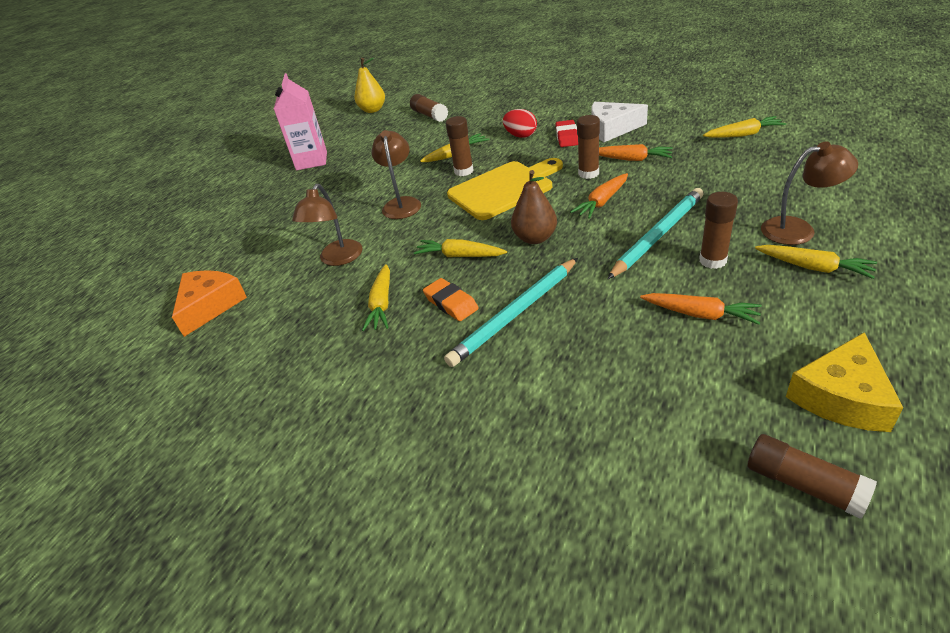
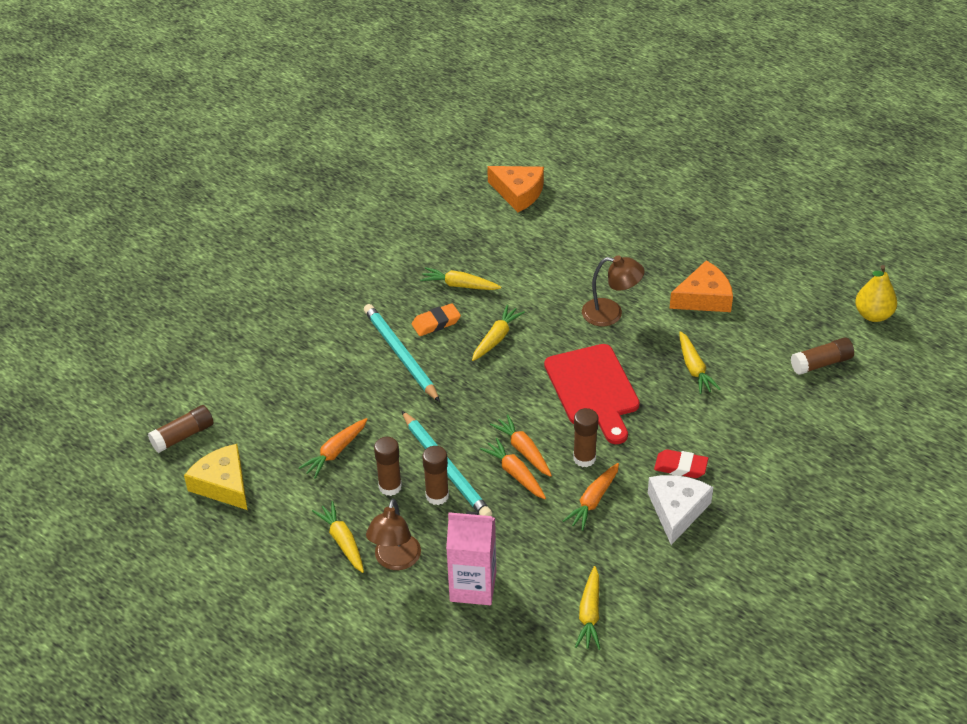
camera: 100 degrees right, 5 degrees up
pink carton [274,73,327,170] -> pink carton moved to [446,512,496,605]
brown lamp [292,184,362,266] -> none
brown glue stick [446,116,474,176] -> brown glue stick moved to [422,446,449,505]
yellow cutting board [447,158,563,220] -> red cutting board [544,344,640,444]
red egg [503,109,537,138] -> none
brown pear [511,170,557,244] -> none
yellow carrot [755,245,877,279] -> yellow carrot turned 105 degrees clockwise [312,501,364,573]
none -> orange carrot [480,438,546,499]
none -> orange cheese [669,260,733,312]

